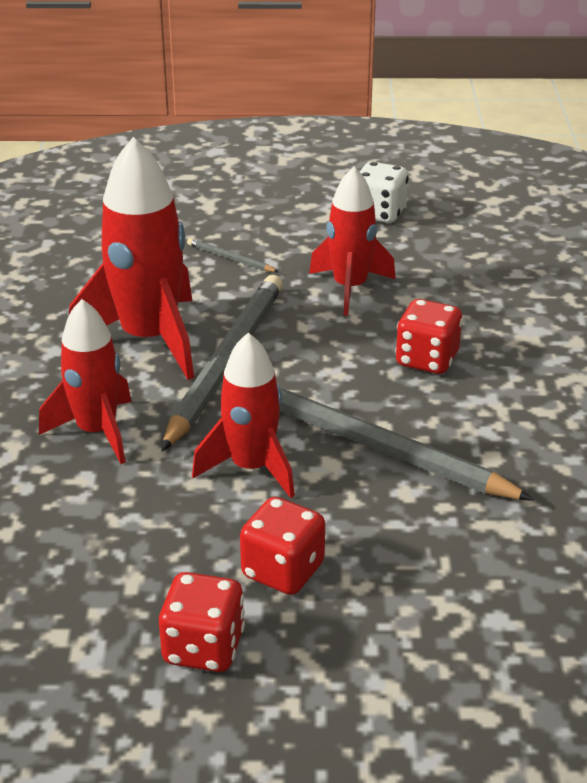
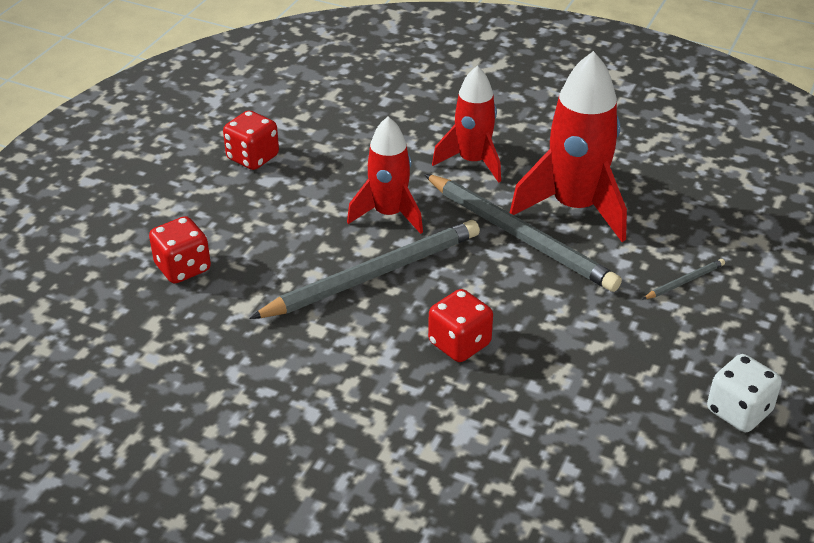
camera: 115 degrees right, 5 degrees up
red dice [240,497,325,595] -> red dice moved to [149,216,211,284]
red rocket [309,166,396,316] -> none

